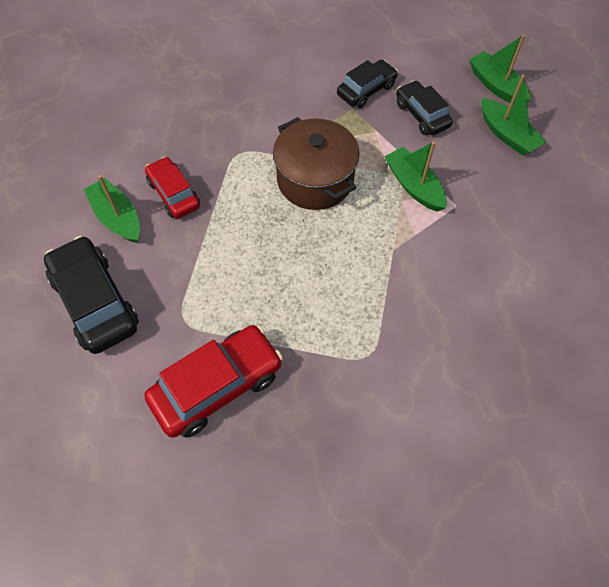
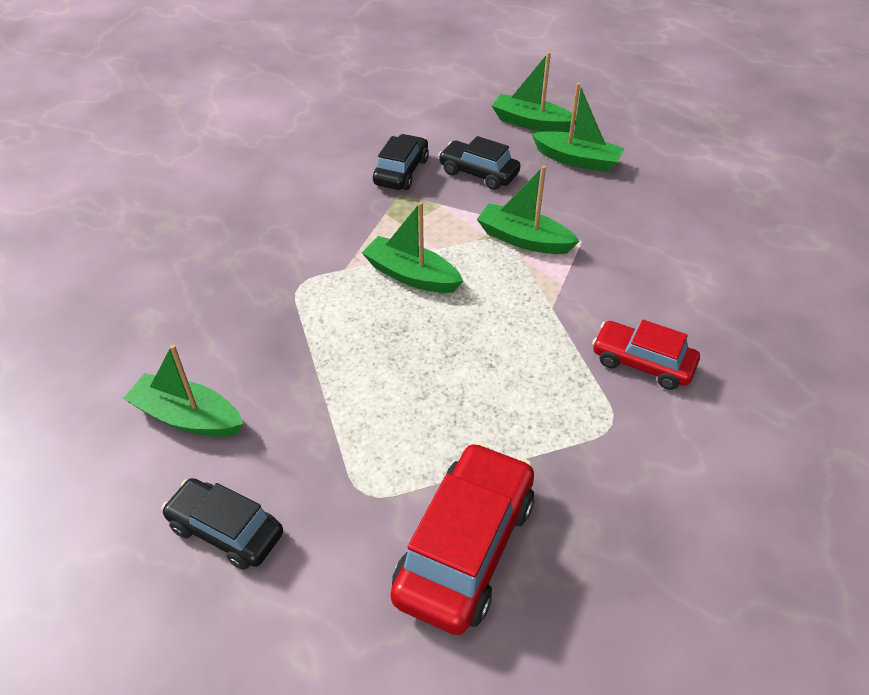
camera: 30 degrees left, 15 degrees down
black car [44,236,139,354] -> black car [161,478,283,570], size x0.63
red car [145,157,200,219] -> red car moved to [592,320,700,390]
brown pot [273,117,360,210] -> green boat [362,202,463,293]

